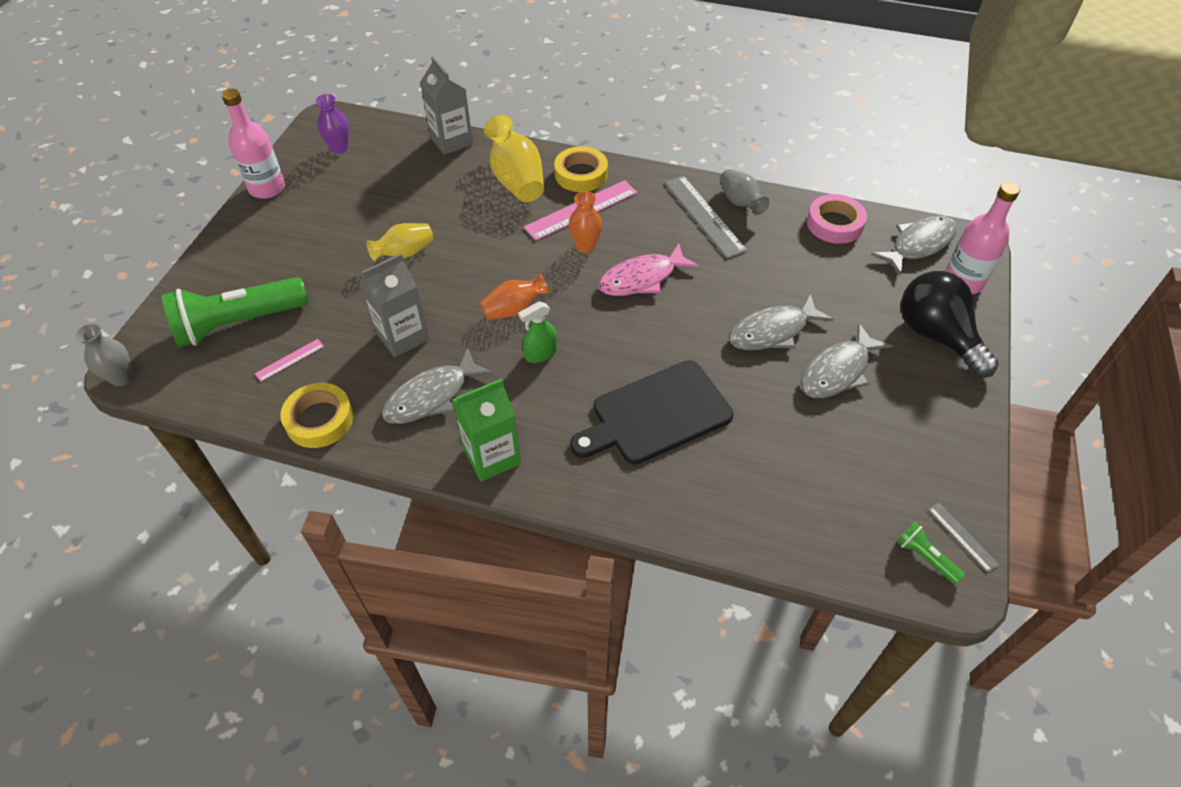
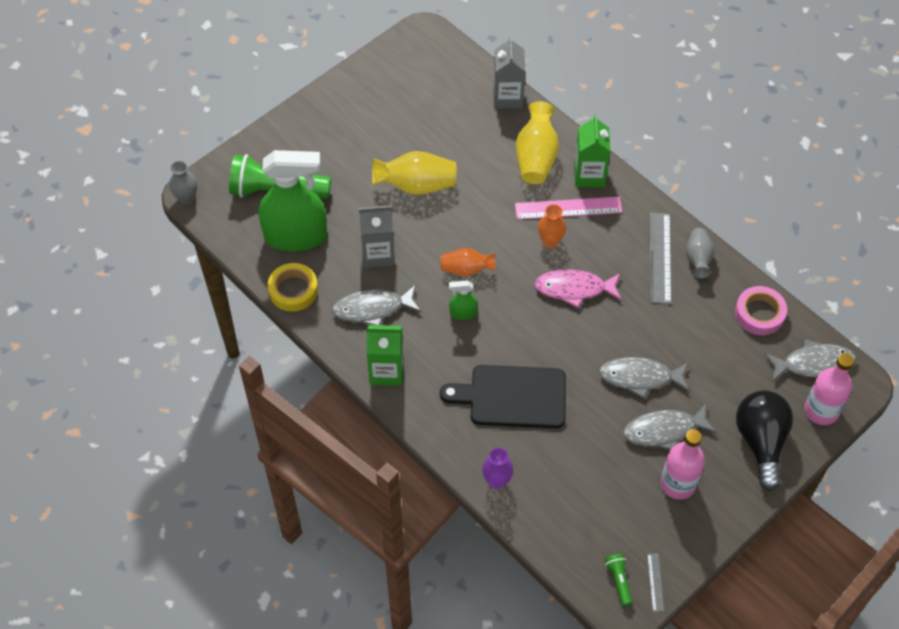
camera: 30 degrees right, 5 degrees up
pink bottle [221,89,285,199] -> pink bottle moved to [661,429,705,499]
pink ruler [255,339,324,382] -> green spray bottle [259,150,327,252]
purple vase [315,94,349,154] -> purple vase moved to [482,447,514,489]
yellow vase [366,223,434,261] -> yellow vase [372,151,457,195], size x1.59
yellow tape [554,146,608,192] -> green carton [574,114,611,187]

